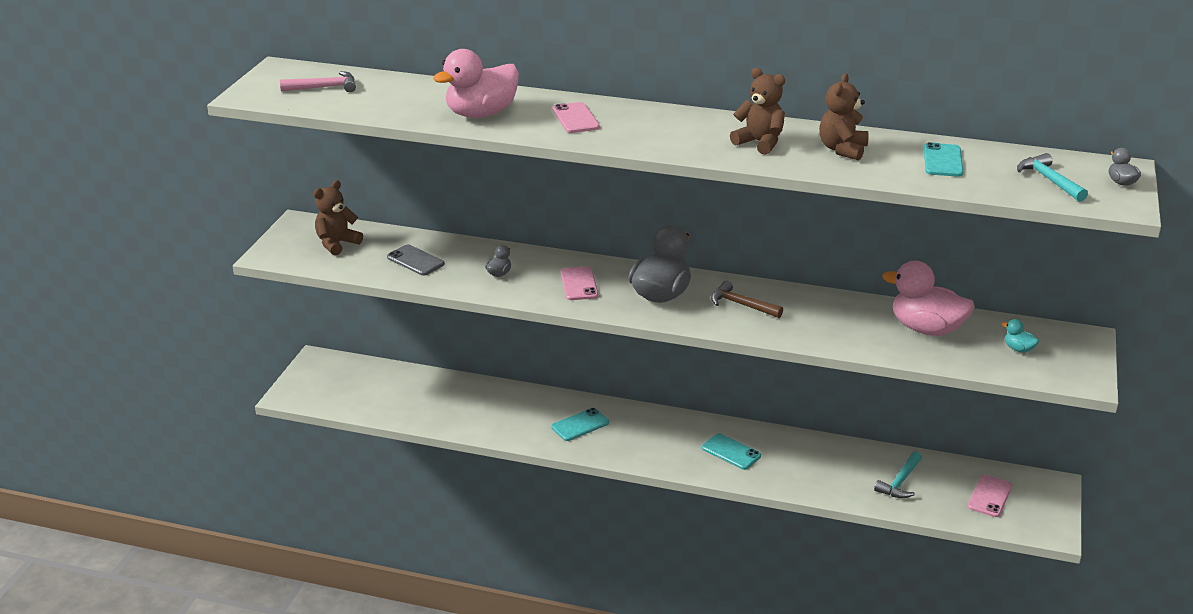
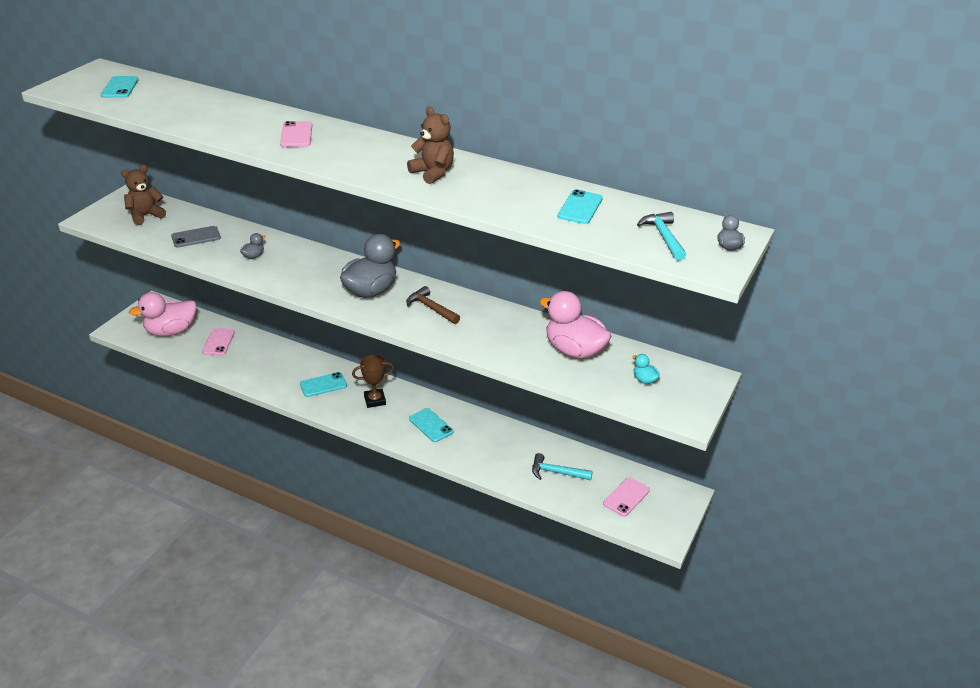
camera: 10 degrees right, 5 degrees up
pink hammer [280,71,356,92] -> turquoise phone [101,76,139,98]
grey phone [387,244,445,275] -> grey phone turned 75 degrees counterclockwise [171,226,221,247]
pink duck [433,49,519,118] -> pink duck moved to [129,292,196,336]
pink phone [561,266,598,300] -> pink phone moved to [202,328,235,355]
brown teddy bear [819,73,869,161] -> none
turquoise hammer [874,451,922,498] -> turquoise hammer turned 60 degrees clockwise [532,453,593,480]
none -> brown trophy [352,355,394,408]

